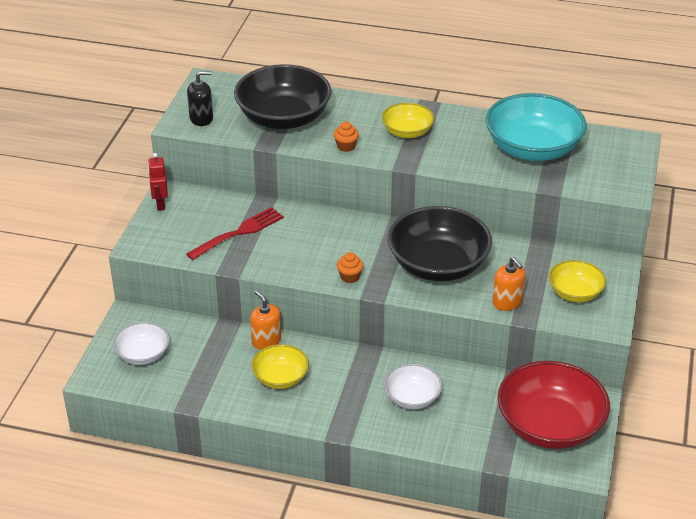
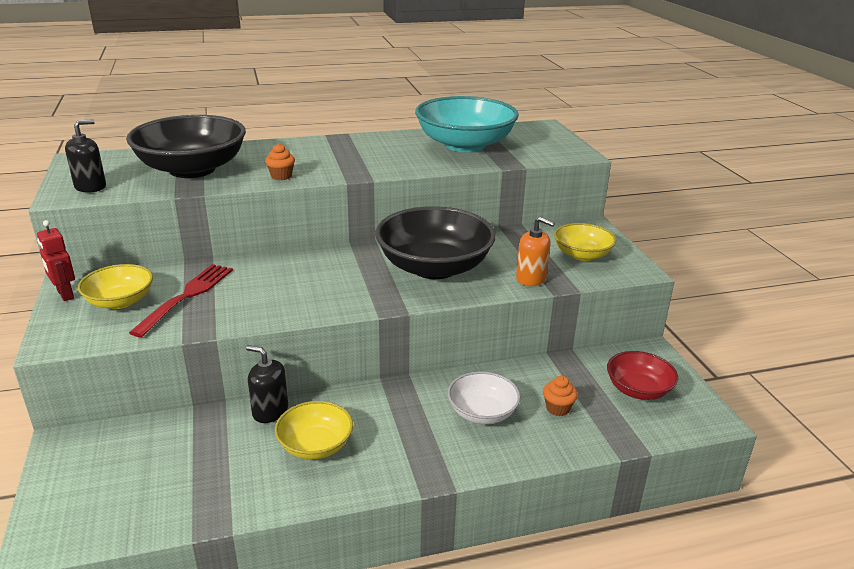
camera: 30 degrees left, 10 degrees down
white bowl [113,322,170,365] -> none
orange soap dispenser [250,291,281,350] -> black soap dispenser [246,345,288,423]
orange cupcake [337,252,363,283] -> orange cupcake moved to [543,376,578,416]
yellow bowl [382,103,434,138] -> yellow bowl moved to [78,264,153,309]
red bowl [497,361,610,449] -> red bowl [607,351,678,400], size x0.54

